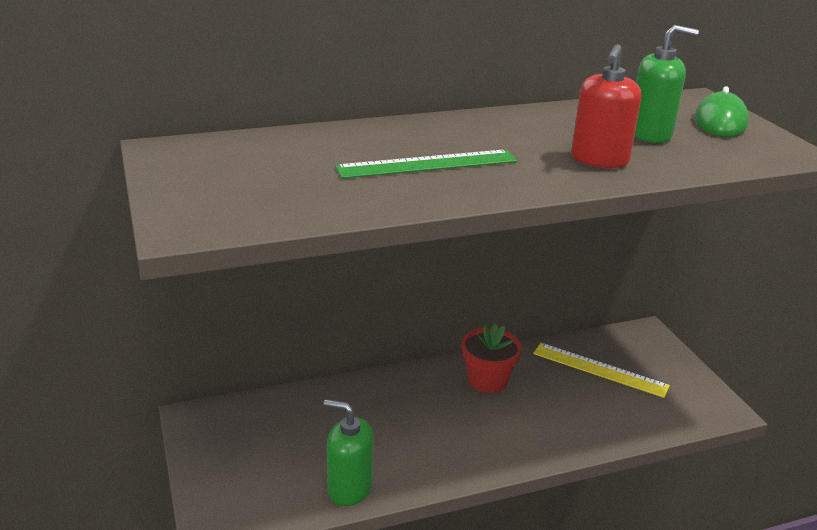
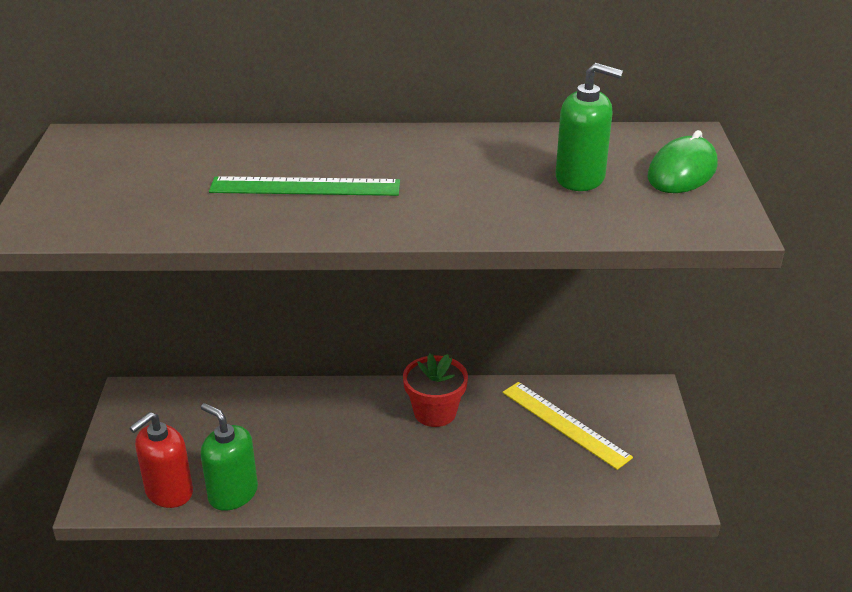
camera: 20 degrees right, 5 degrees up
red soap dispenser [571,44,641,168] -> red soap dispenser moved to [129,412,193,508]

